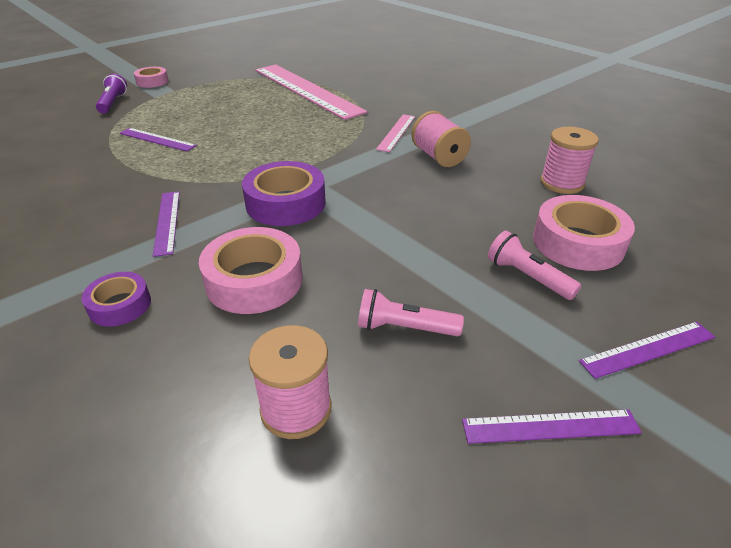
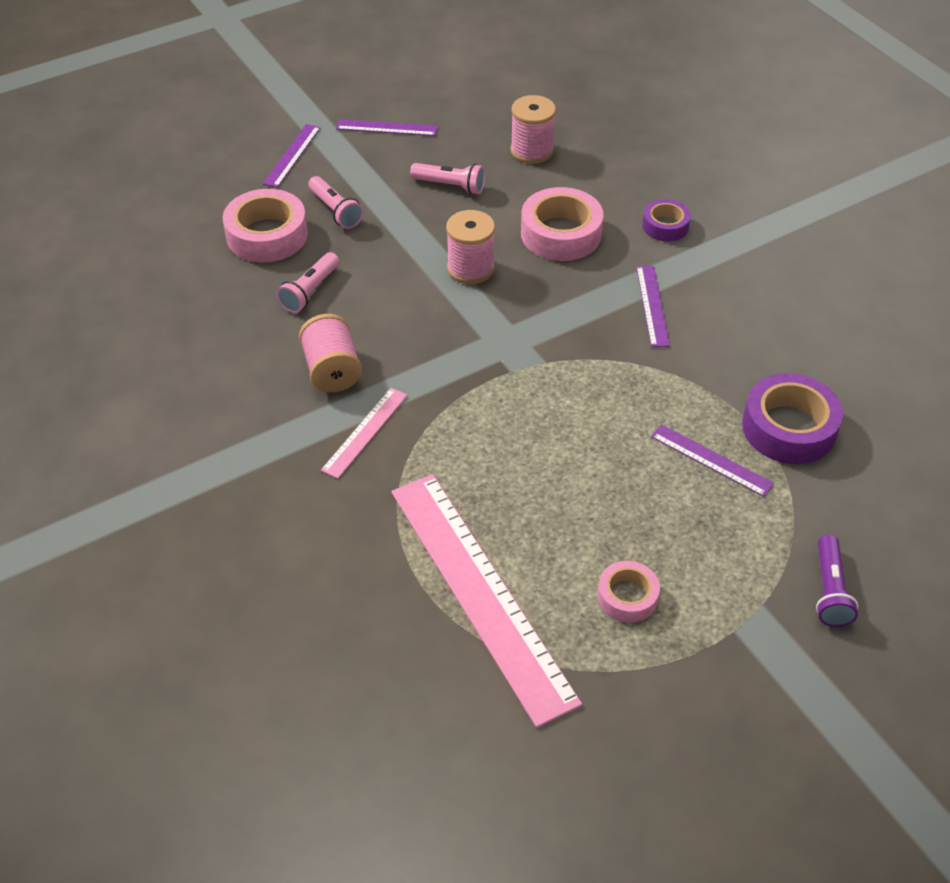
camera: 170 degrees left, 10 degrees up
pink tape [134,67,169,88] -> pink tape moved to [597,561,660,623]
purple tape [242,161,326,226] -> purple tape moved to [742,373,843,464]
pink spool [540,127,599,194] -> pink spool moved to [446,210,495,284]
purple ruler [579,322,715,379] -> purple ruler turned 60 degrees counterclockwise [262,124,321,188]
none -> pink flashlight [276,252,339,313]

